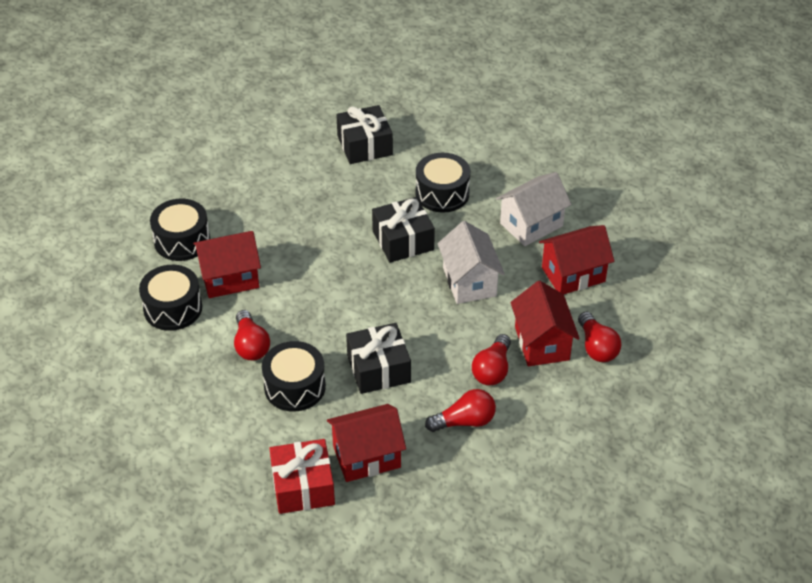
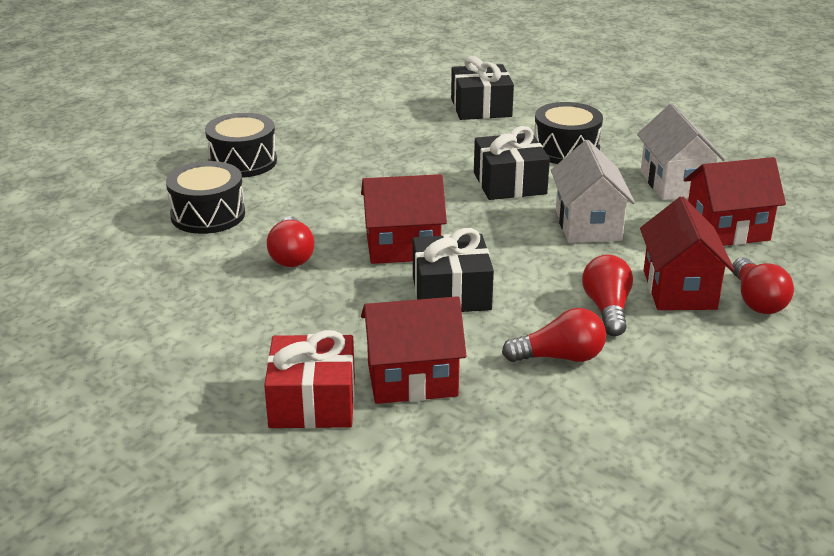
camera: 10 degrees right, 15 degrees down
red house [193,231,261,298] -> red house moved to [361,174,447,264]
black drum [262,341,326,411] -> none
red light bulb [472,334,511,385] -> red light bulb turned 150 degrees clockwise [582,255,633,336]
white house [496,172,572,246] -> white house turned 75 degrees counterclockwise [637,104,725,200]

